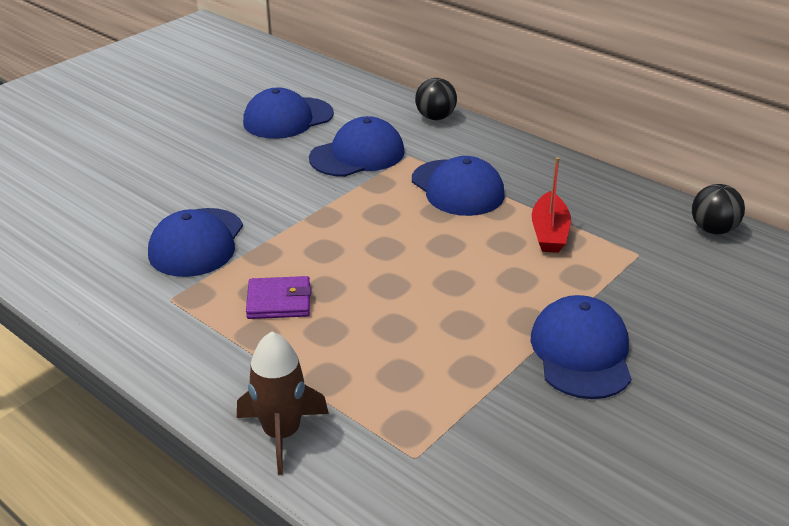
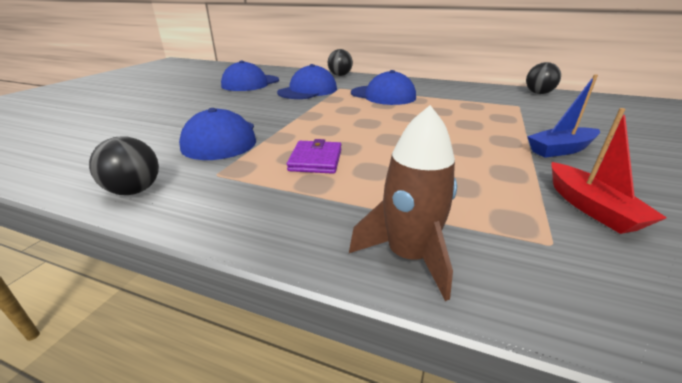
camera: 20 degrees left, 5 degrees down
purple wallet [246,276,311,319] -> purple wallet turned 60 degrees counterclockwise [287,139,342,174]
blue cap [531,295,631,399] -> blue boat [527,74,600,158]
red boat [532,157,571,253] -> red boat moved to [551,108,667,234]
none -> black ball [89,136,159,195]

